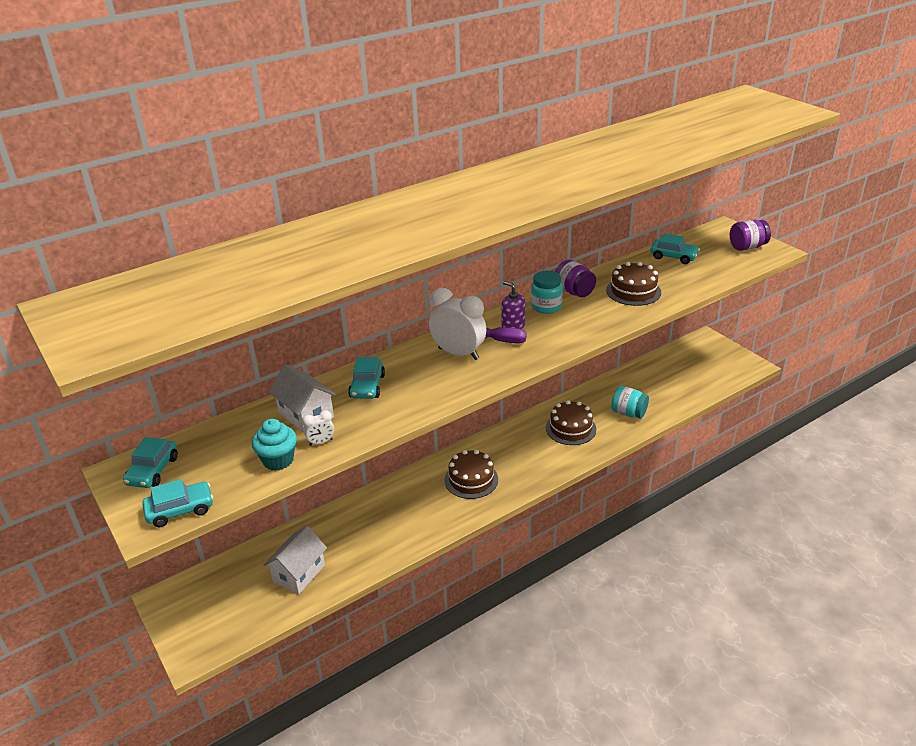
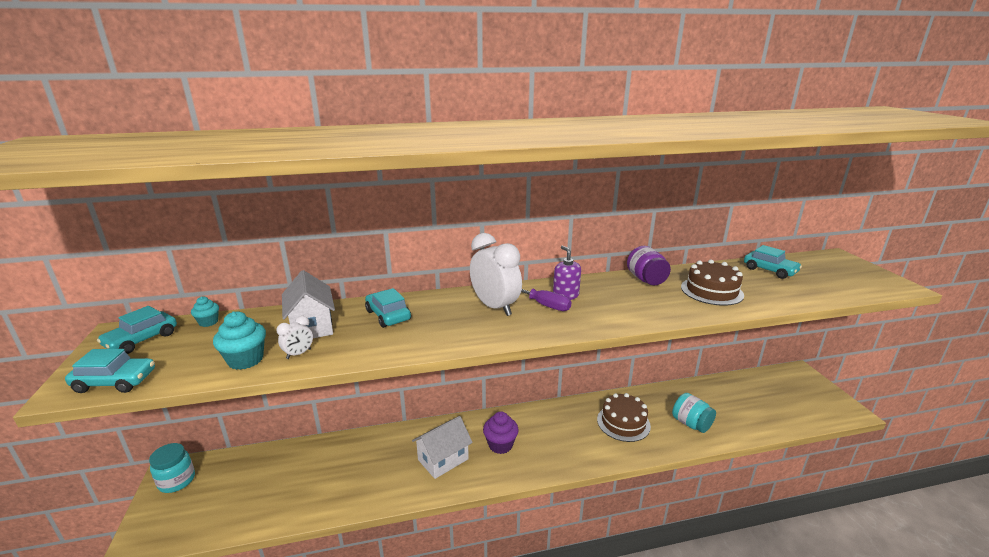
camera: 20 degrees right, 10 degrees down
white house [264,526,327,594] -> white house moved to [412,416,473,479]
white clock [302,410,334,446] -> white clock turned 45 degrees counterclockwise [277,316,313,359]
turquoise car [348,357,385,399] -> turquoise car turned 120 degrees clockwise [365,288,411,328]
brown cake [444,450,498,499] -> purple cupcake [483,412,519,454]
turquoise jar [531,271,563,314] -> turquoise jar moved to [149,443,195,493]
purple jar [730,219,771,251] -> none
none -> turquoise cupcake [191,296,219,327]

